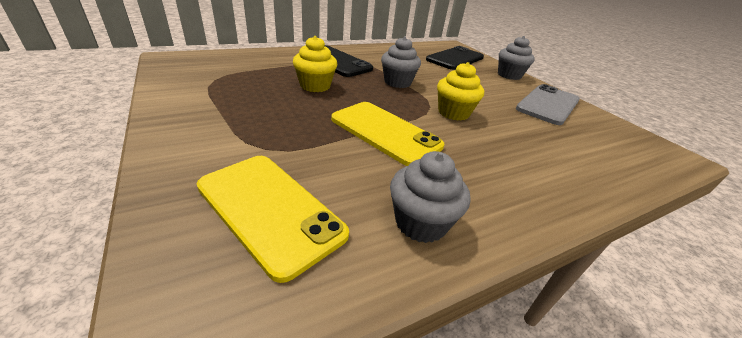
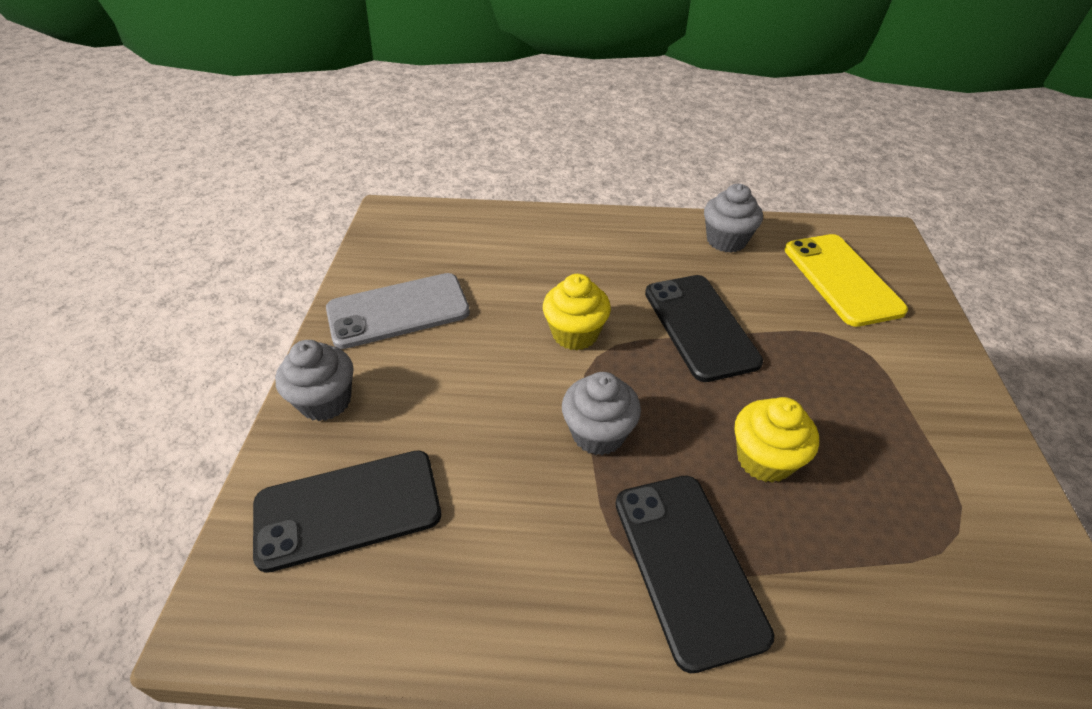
camera: 145 degrees left, 10 degrees up
yellow phone [331,102,444,166] -> black phone [645,275,763,382]

